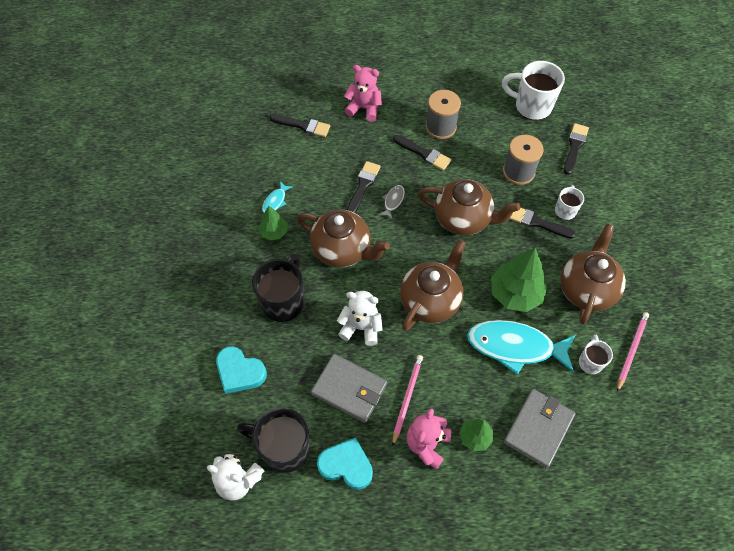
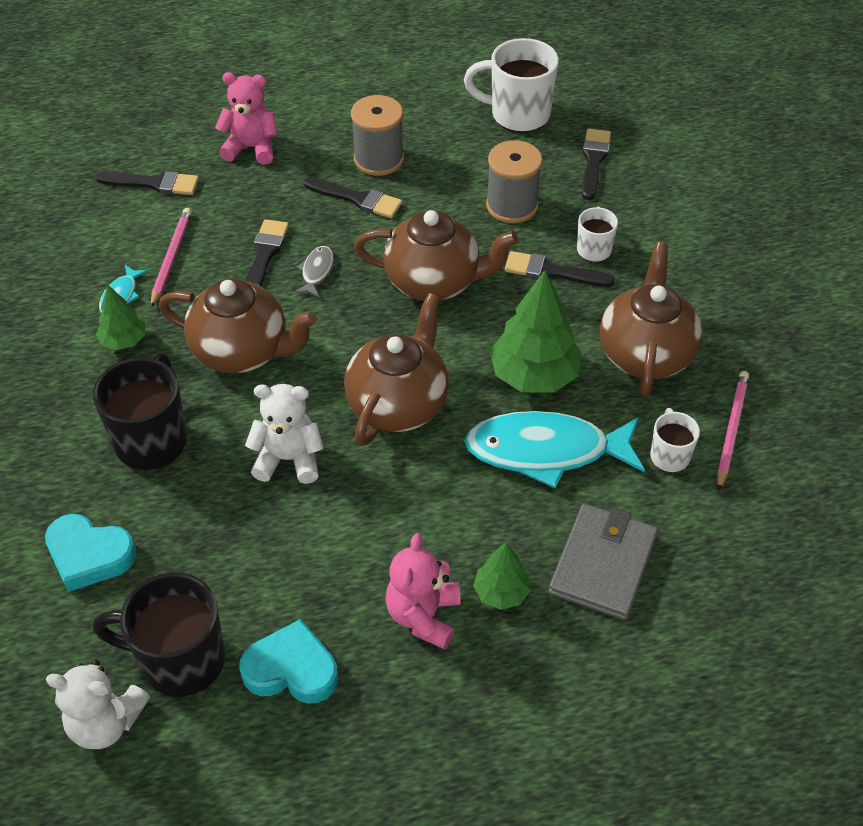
camera: 10 degrees left, 10 degrees down
grey wallet [311,354,387,423] -> none
pink pencil [392,355,423,446] -> pink pencil moved to [151,208,192,308]

